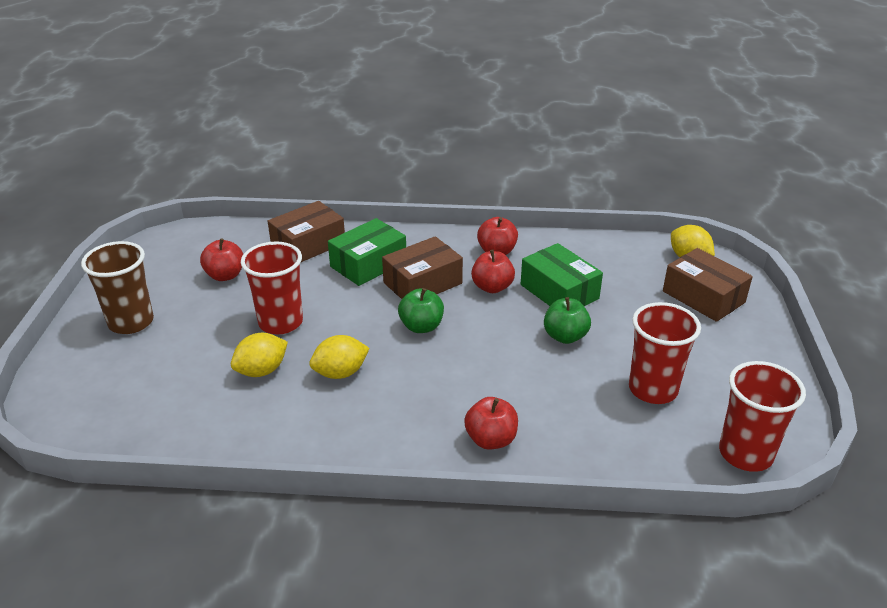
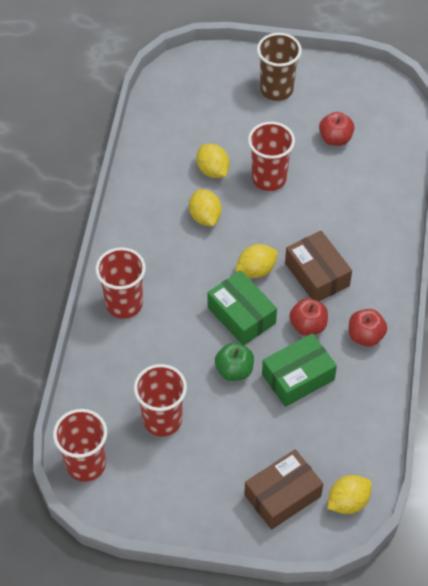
camera: 95 degrees right, 20 degrees up
brown box [268,201,345,262] -> none
green box [328,218,406,286] -> green box moved to [207,270,277,346]
green apple [398,288,444,333] -> yellow lemon [235,244,278,278]
red apple [464,397,518,449] -> red cup [95,247,146,319]

